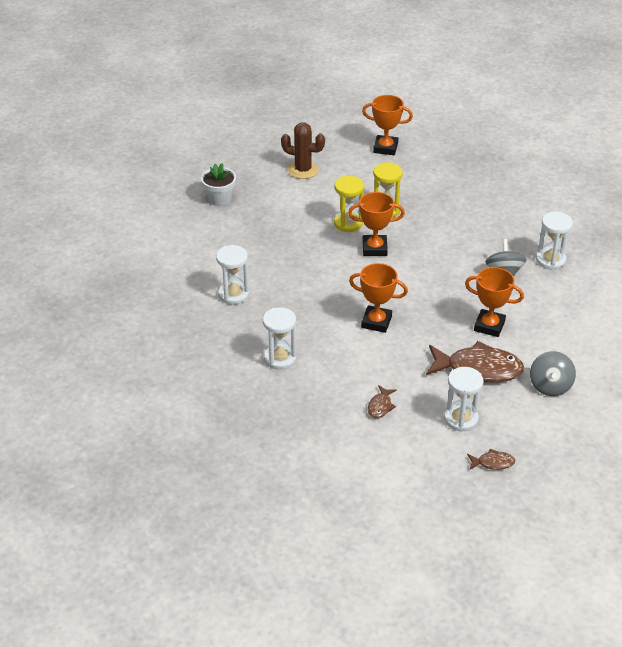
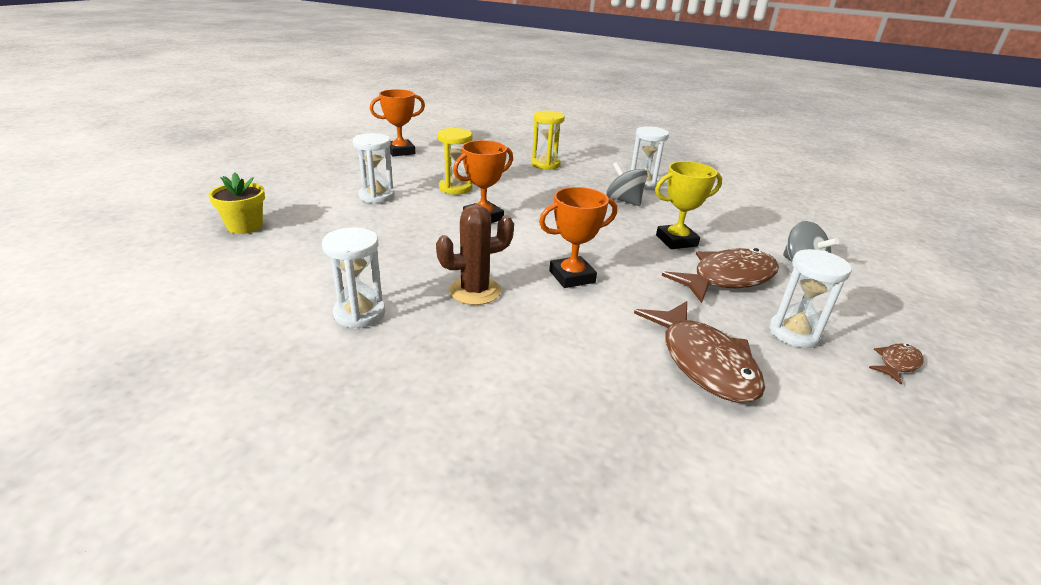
camera: 40 degrees left, 10 degrees down
white flower pot [201,163,236,206] -> yellow flower pot [208,172,265,234]
white hourglass [263,307,297,370] -> white hourglass moved to [353,133,395,204]
brown cactus [281,122,325,179] -> brown cactus moved to [436,204,514,305]
yellow hourglass [334,176,364,232] -> yellow hourglass moved to [531,111,565,170]
brown fish [368,385,396,418] -> brown fish [634,301,765,403], size x2.20
orange trophy [465,267,524,337] -> yellow trophy [655,161,722,249]

